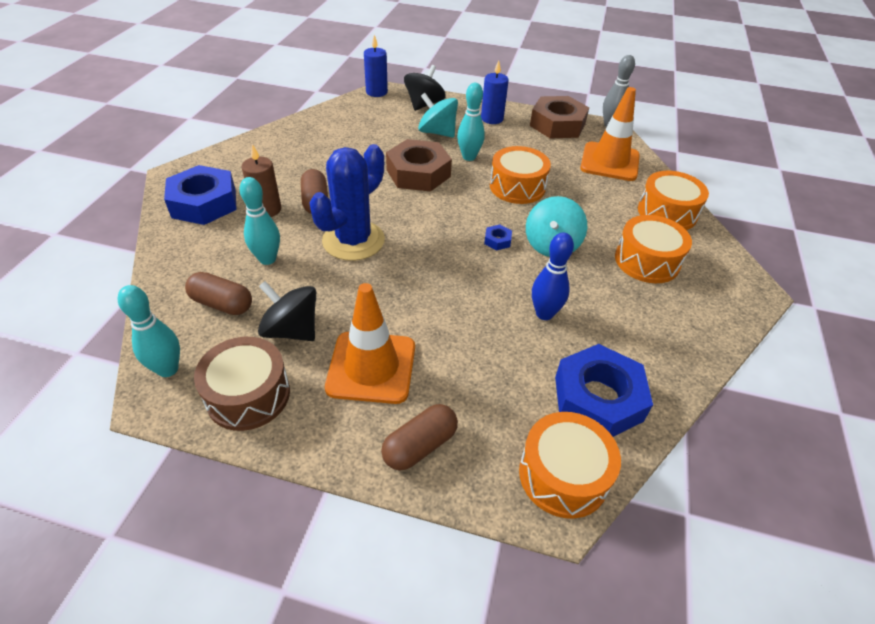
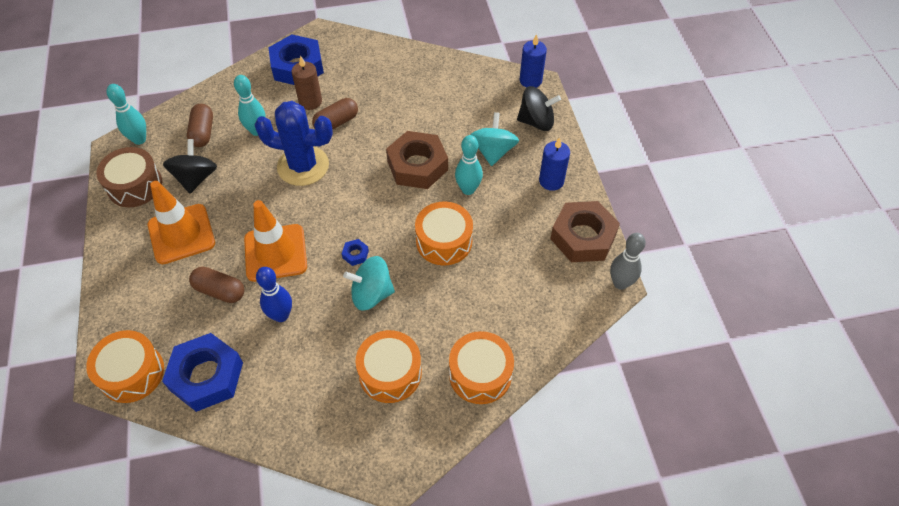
camera: 65 degrees right, 10 degrees up
brown capsule [381,404,458,471] -> brown capsule moved to [189,267,245,303]
orange traffic cone [580,87,640,181] -> orange traffic cone moved to [244,200,307,282]

